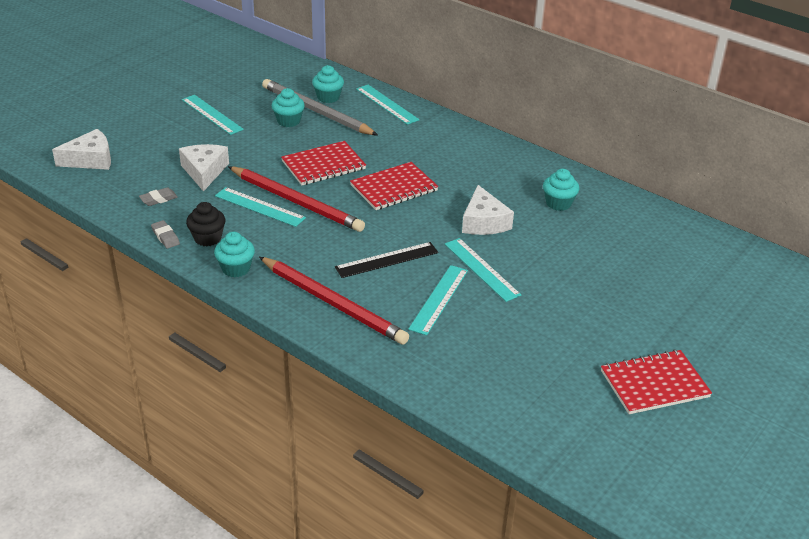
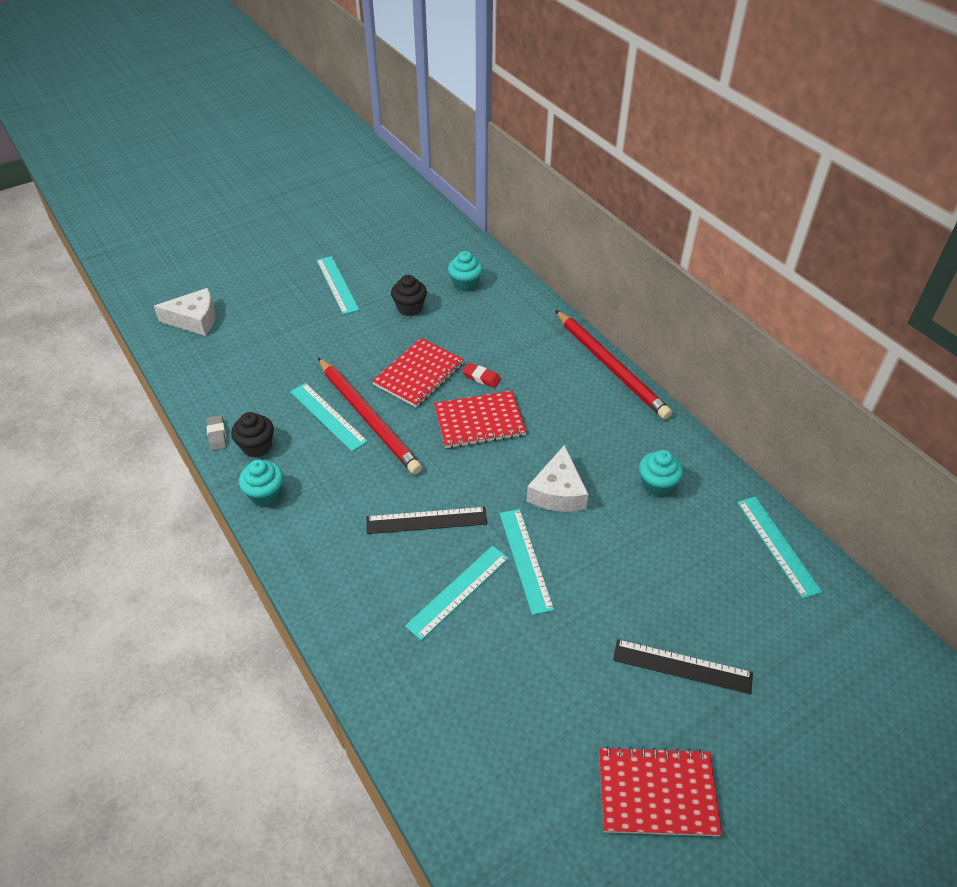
camera: 20 degrees right, 10 degrees up
grey eraser [139,187,178,206] -> none
white cheese [179,144,229,192] -> none
red pencil [259,257,409,345] -> red pencil moved to [555,310,672,419]
grey pencil [262,79,378,135] -> none
turquoise cupcake [272,88,305,127] -> black cupcake [391,275,427,316]
red notebook [281,141,366,185] -> red notebook turned 45 degrees counterclockwise [372,338,464,407]
turquoise ruler [356,85,420,125] -> turquoise ruler moved to [737,497,822,599]
none -> red eraser [462,363,501,388]
none -> black ruler [613,639,753,694]

